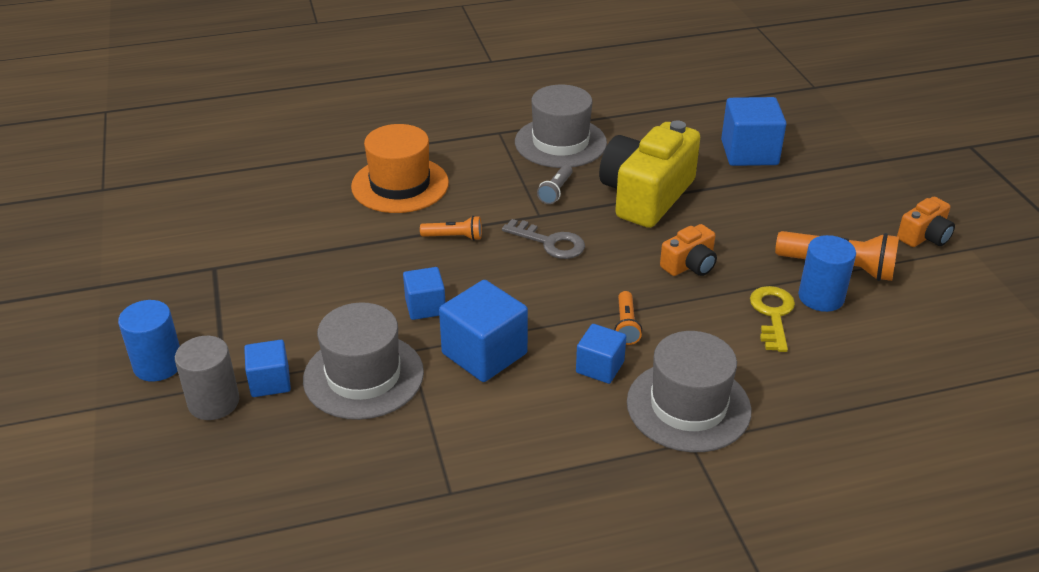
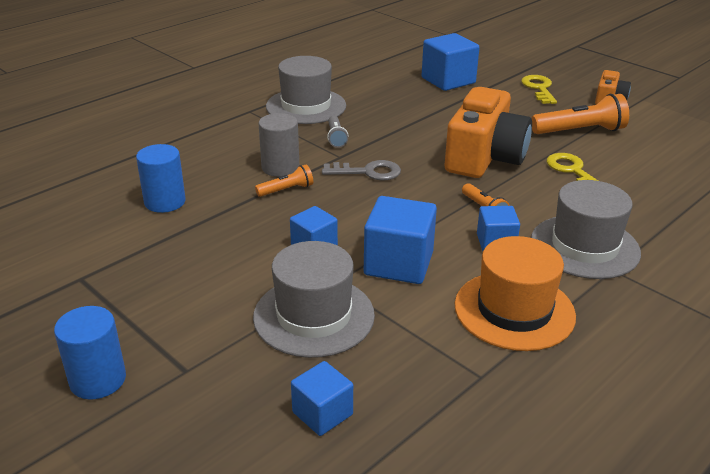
camera: 30 degrees left, 5 degrees down
grey cylinder [175,336,239,420] -> grey cylinder moved to [259,113,299,177]
blue cube [244,340,291,397] -> blue cube moved to [291,361,353,436]
orange hat [351,124,449,213] -> orange hat moved to [455,236,576,351]
yellow camera [599,120,700,228] -> none
orange camera [660,224,717,276] -> orange camera [445,87,532,178], size x2.05
blue cylinder [798,235,856,312] -> blue cylinder moved to [136,144,186,213]
none -> yellow key [521,75,557,104]

